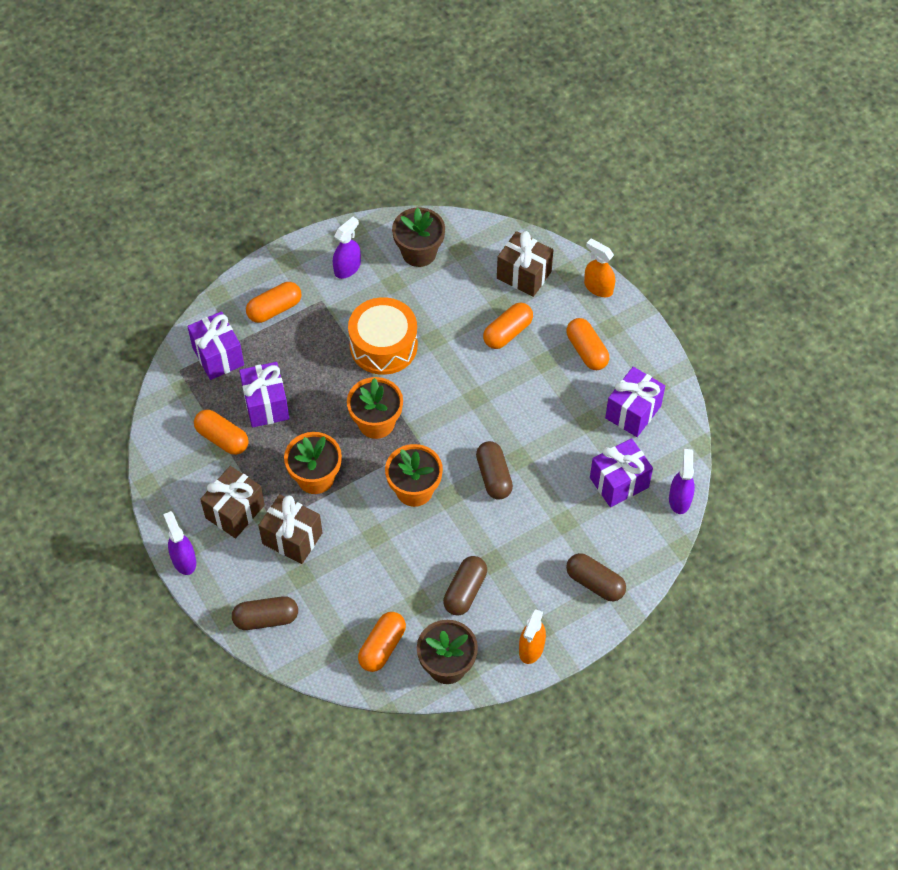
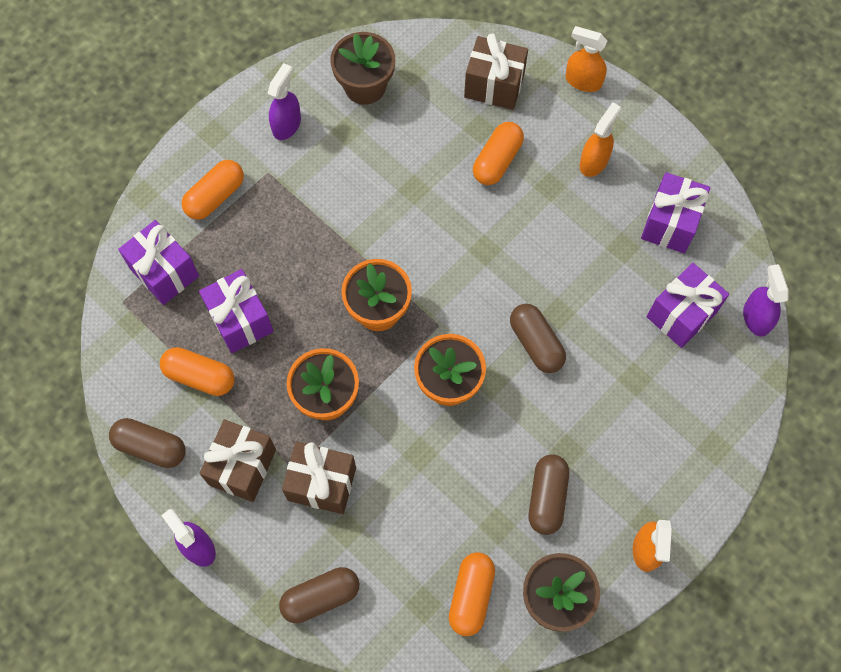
camera: 15 degrees left, 10 degrees up
orange drum [348,297,418,375] -> none
orange capsule [566,318,609,370] -> orange spray bottle [580,102,621,177]
brown capsule [566,553,626,601] -> brown capsule moved to [109,418,186,468]

